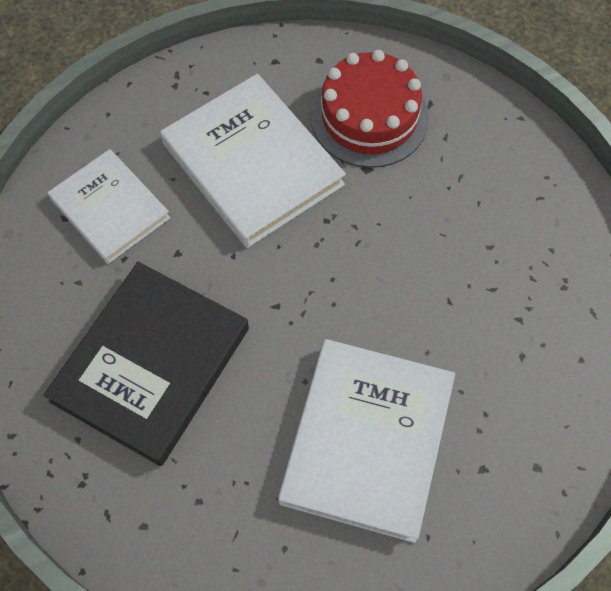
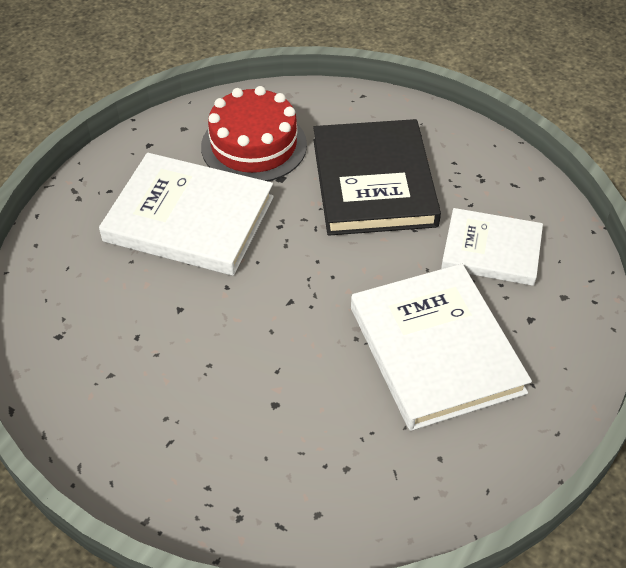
camera: 35 degrees left, 15 degrees down
black book [44,262,249,466] -> black book moved to [313,119,441,236]
white book [48,149,170,264] -> white book moved to [441,208,543,286]

